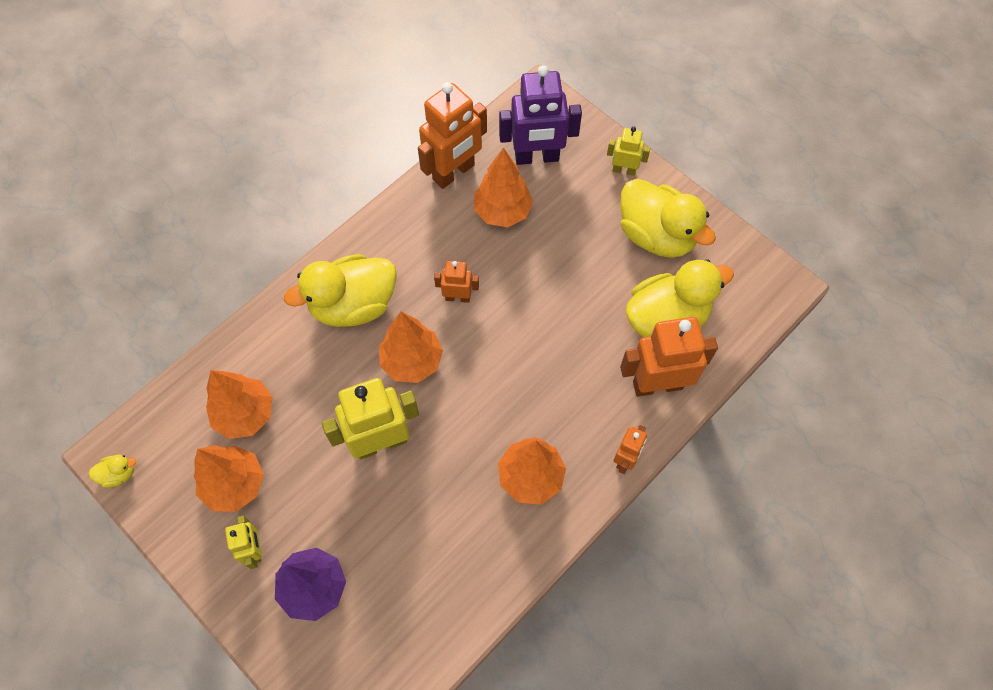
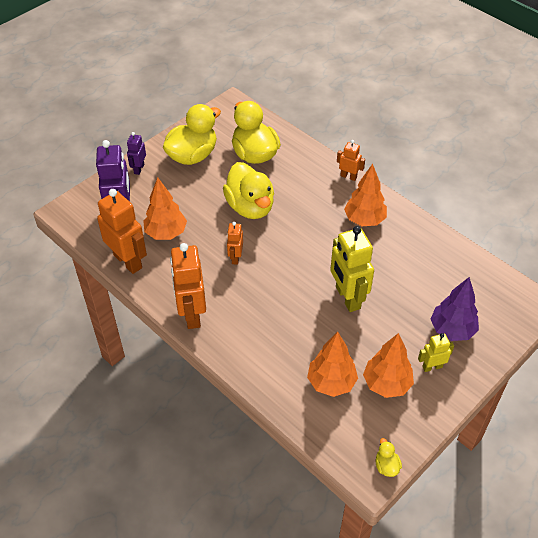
camera: 90 degrees left, 15 degrees down
yellow duck [284,254,397,327] -> yellow duck moved to [223,162,274,219]
orange tree [379,311,443,383] -> none
yellow robot [607,127,650,176] -> purple robot [127,132,146,175]
orange robot [620,317,718,397] -> orange robot moved to [170,243,206,329]

